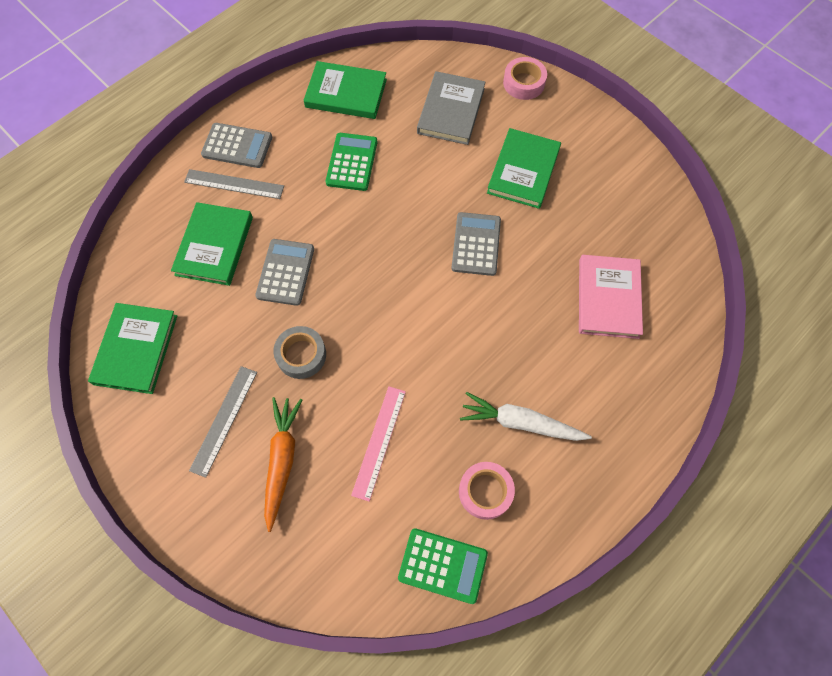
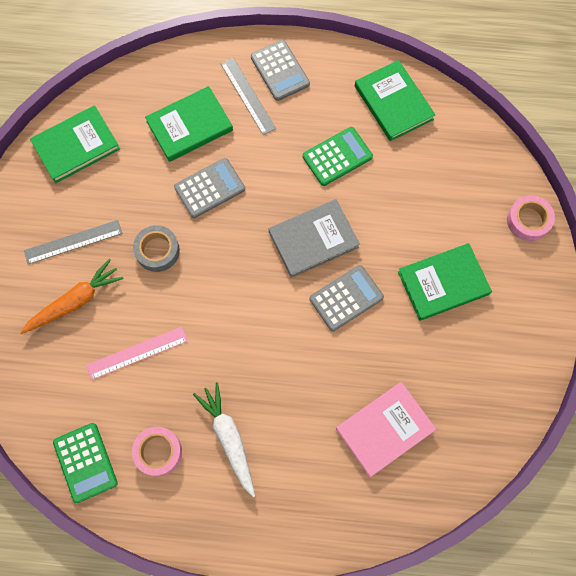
camera: 50 degrees right, 5 degrees up
grey book [417,71,485,145] -> grey book moved to [269,199,360,278]

